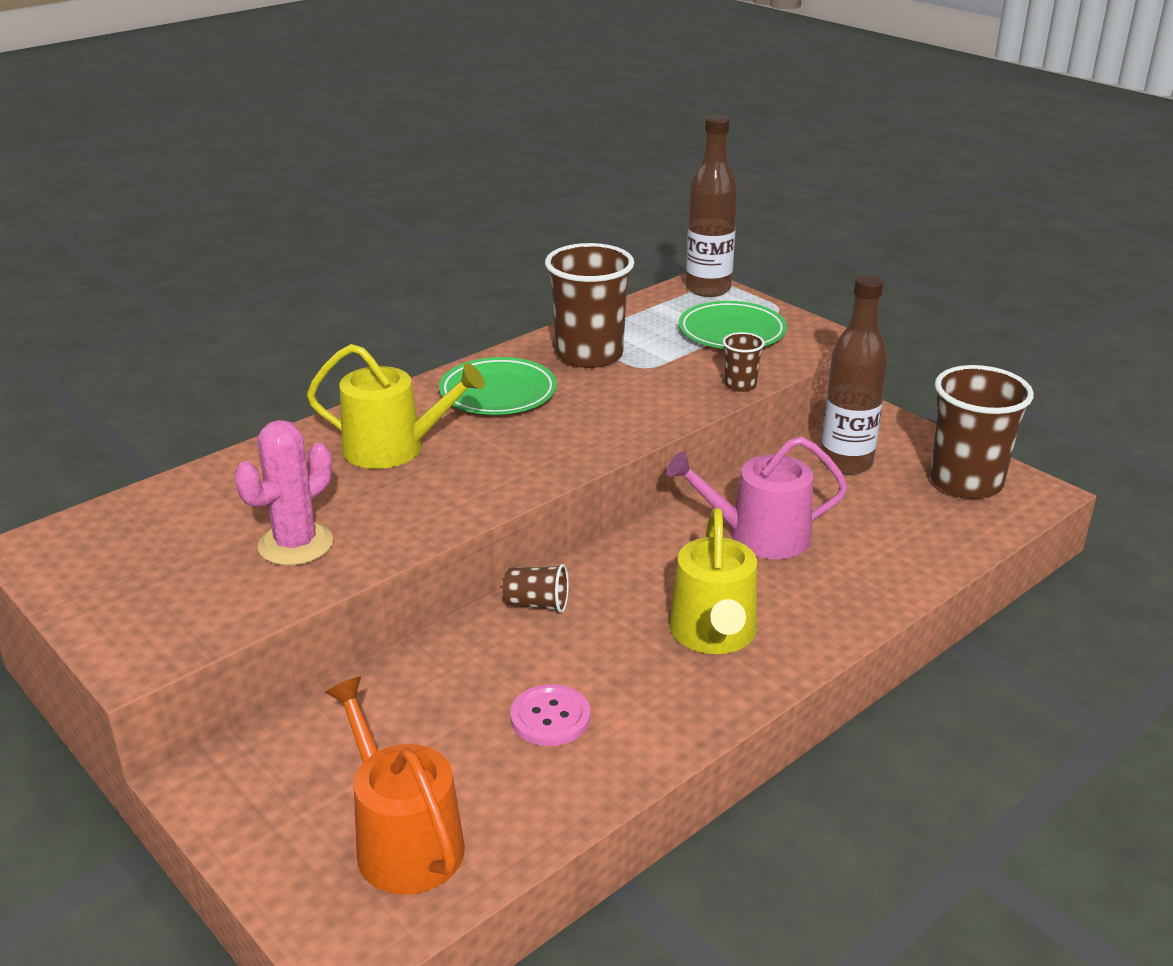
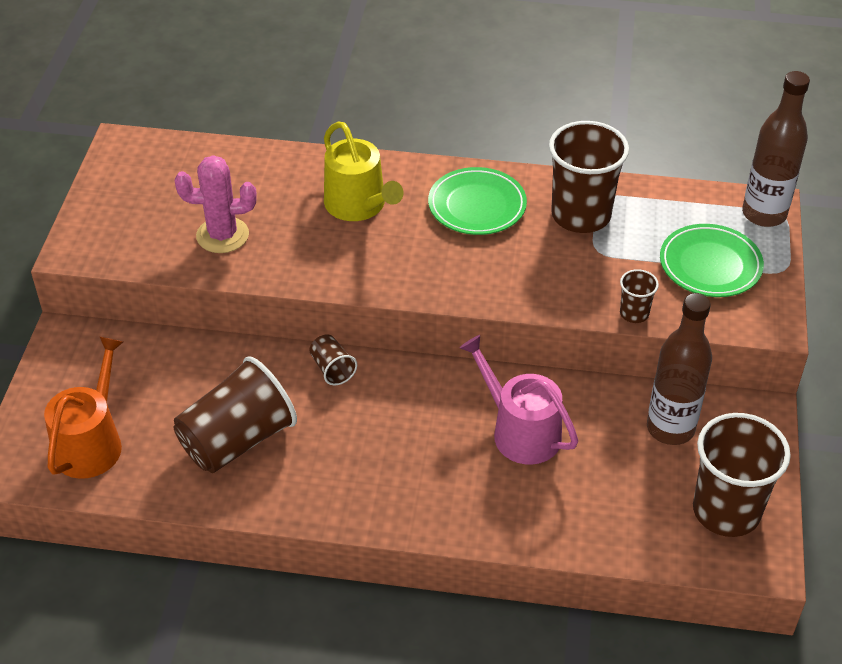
camera: 50 degrees right, 15 degrees up
pink button [510,684,590,746] -> brown cup [173,356,297,473]
yellow watering can [669,508,757,654] -> none

